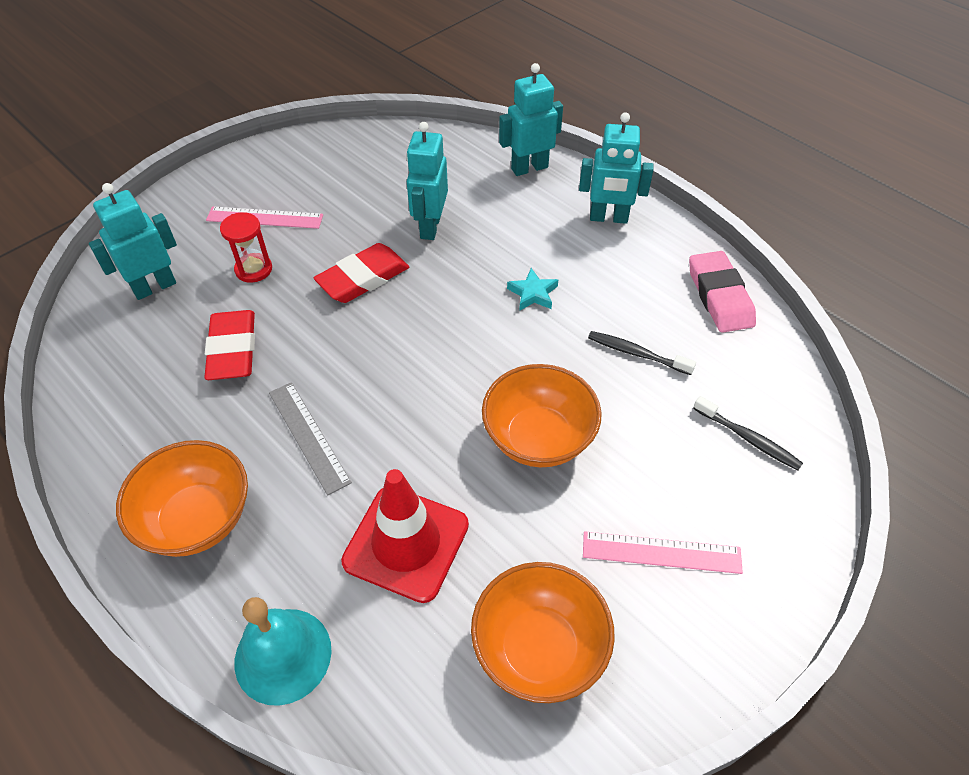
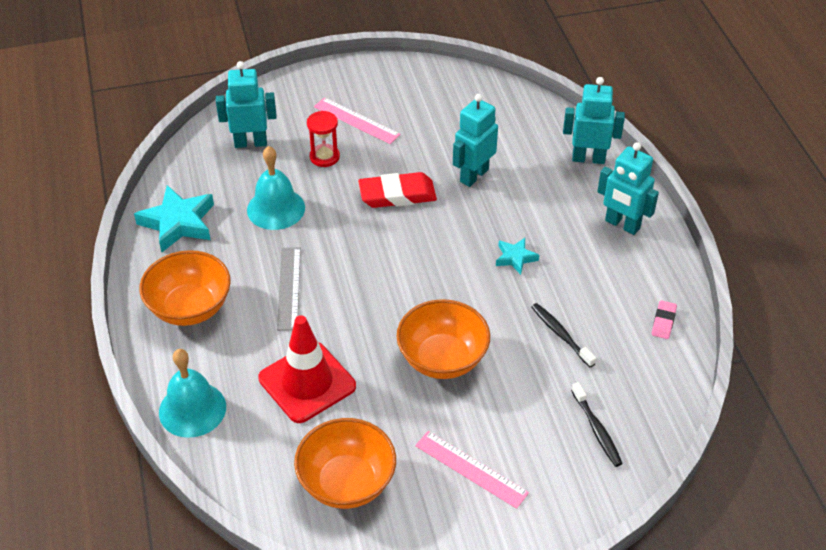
camera: 30 degrees right, 5 degrees down
red eraser [204,310,255,380] -> turquoise bell [247,146,305,230]
pink eraser [689,251,756,333] -> pink eraser [652,300,677,339], size x0.51
none -> turquoise star [134,185,214,252]

